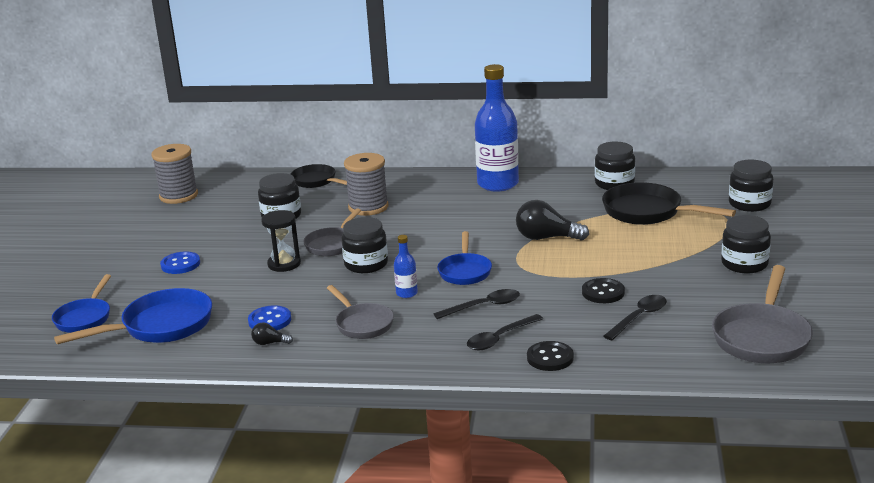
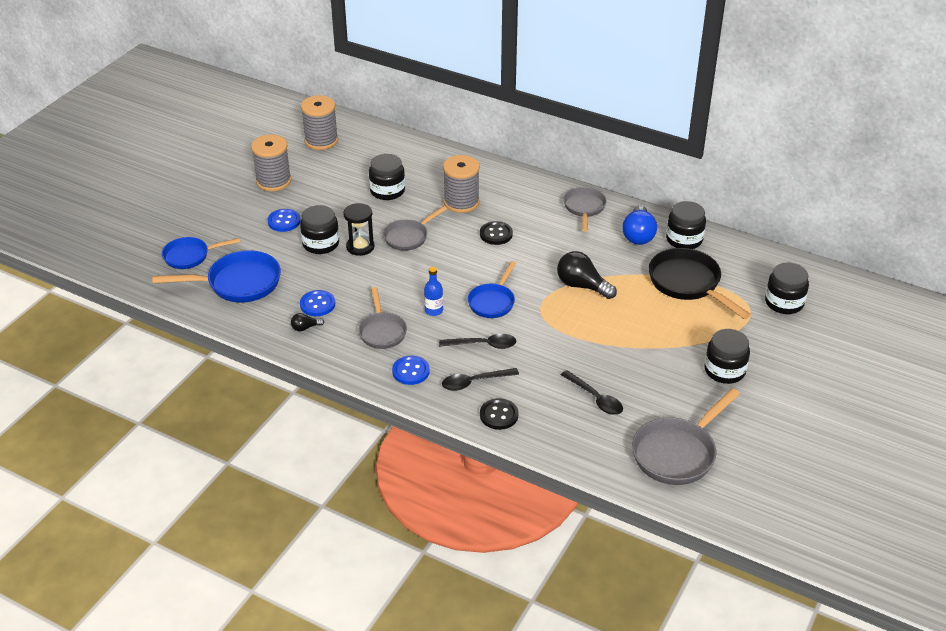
camera: 20 degrees right, 15 degrees up
blue pan [52,274,111,333] -> blue pan turned 45 degrees clockwise [162,237,241,269]
black light bulb [251,322,293,345] -> black light bulb turned 45 degrees counterclockwise [291,313,324,331]
black pan [290,164,347,188] -> none
black jar [341,217,388,273] -> black jar moved to [300,205,339,254]
blue bottle [475,64,519,192] -> grey pan [563,187,607,232]
black button [582,278,625,303] -> black button moved to [480,221,513,245]
black spoon [603,295,667,340] -> black spoon turned 75 degrees clockwise [561,370,623,415]
none -> grey spool [251,134,291,191]
none -> blue button [392,356,430,385]
none -> blue light bulb [622,205,657,245]

